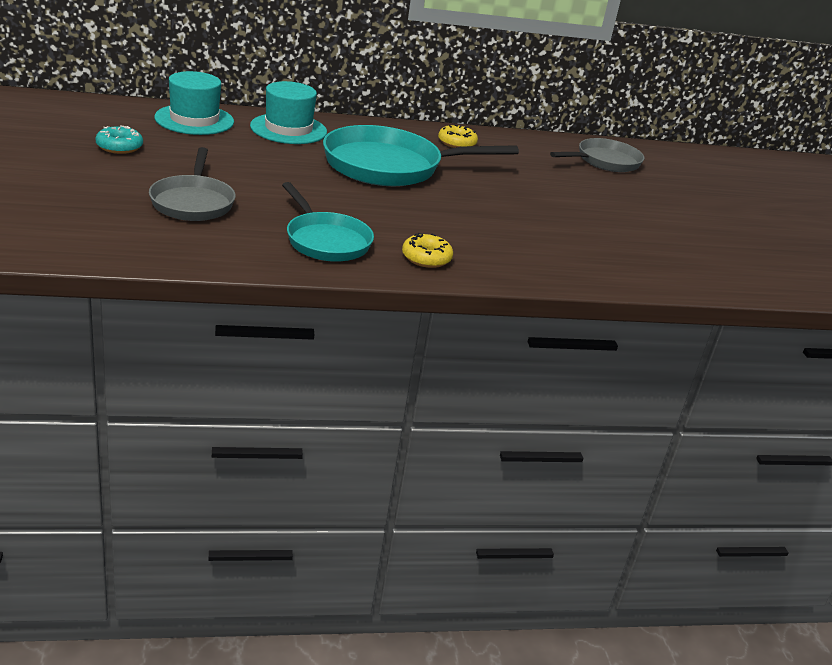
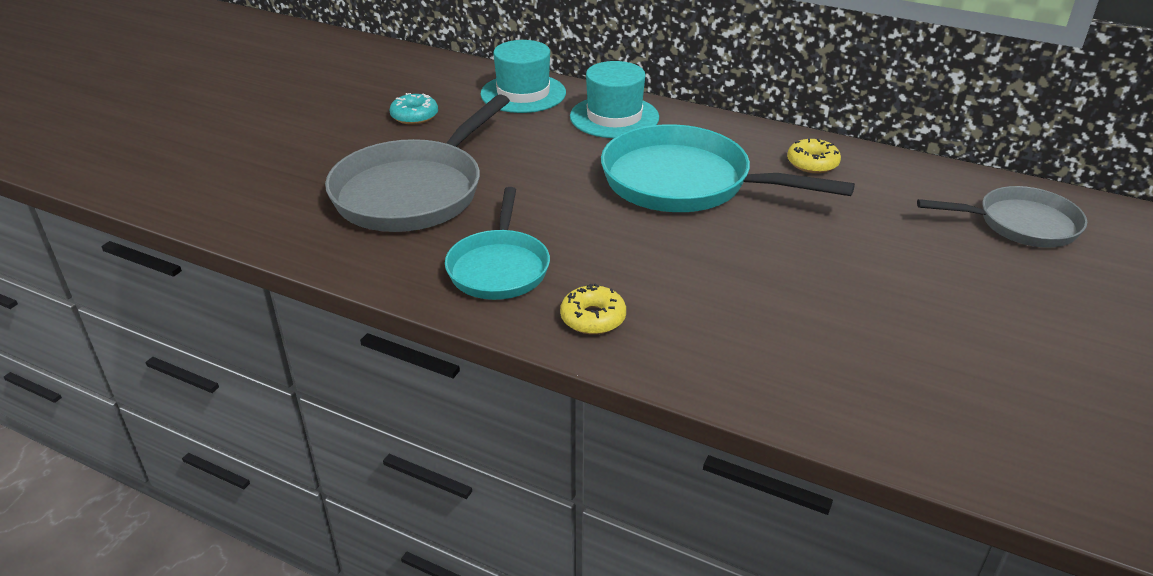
camera: 40 degrees right, 5 degrees up
grey pan [149,147,236,221] -> grey pan [325,94,510,232], size x1.62

